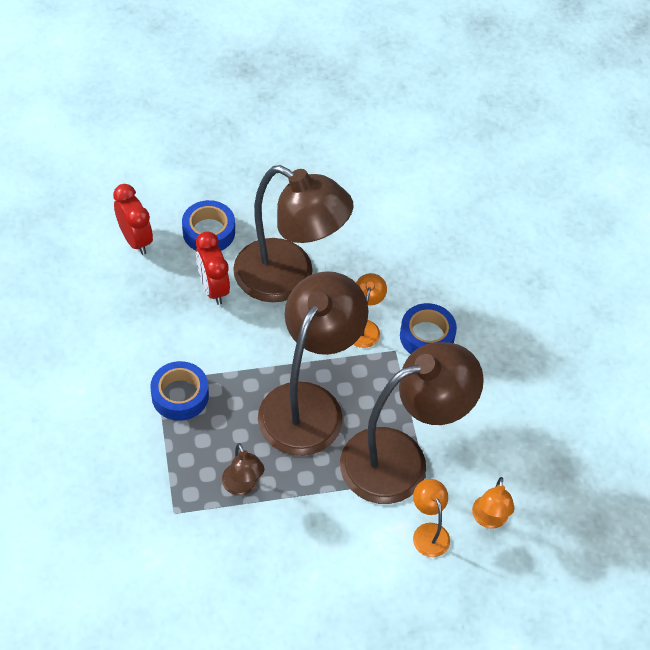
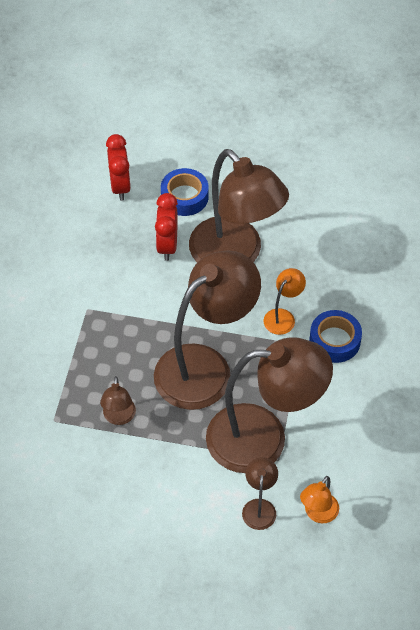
camera: 25 degrees right, 0 degrees up
blue tape [150,361,209,421] -> none
orange lamp [413,479,450,557] -> brown lamp [242,457,278,530]

